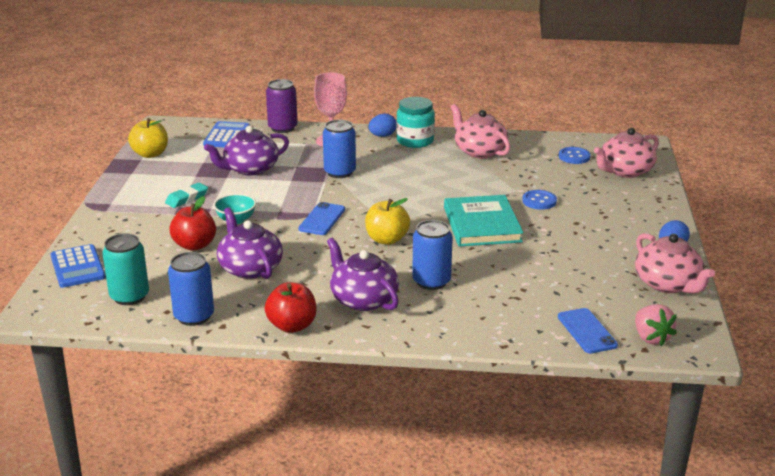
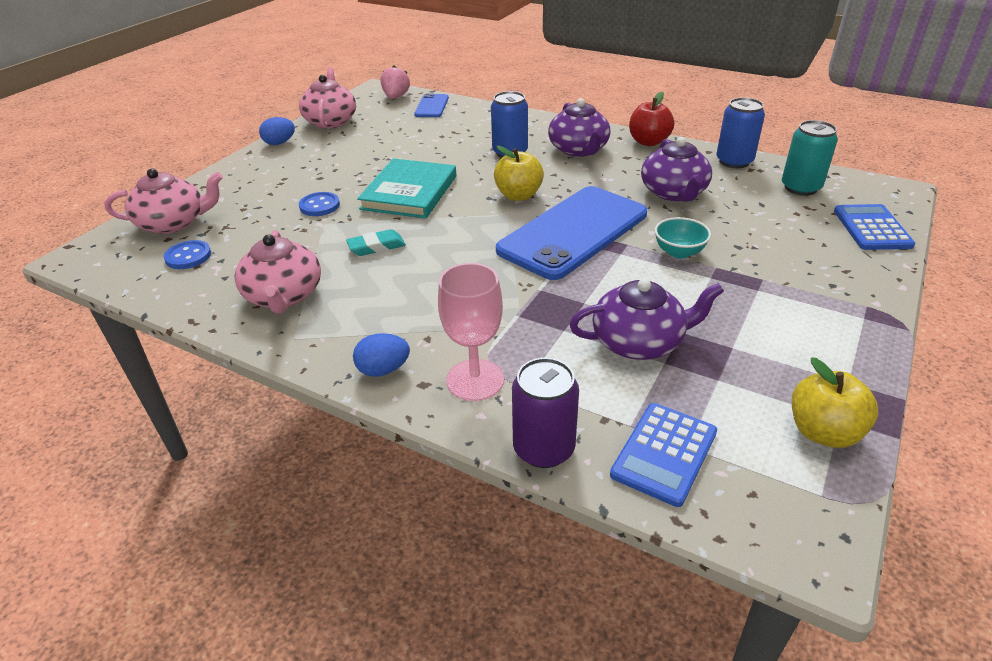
camera: 155 degrees left, 10 degrees up
turquoise eraser [165,183,208,208] -> turquoise eraser moved to [346,229,406,256]
red apple [170,196,216,251] -> none
blue phone [298,202,345,235] -> blue phone [496,186,647,280], size x2.20
blue can [323,120,356,178] -> none
turquoise jar [397,97,435,148] -> none

